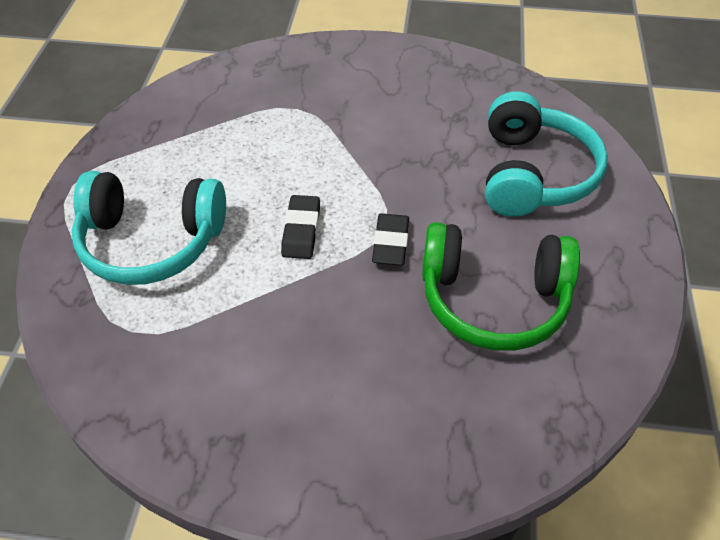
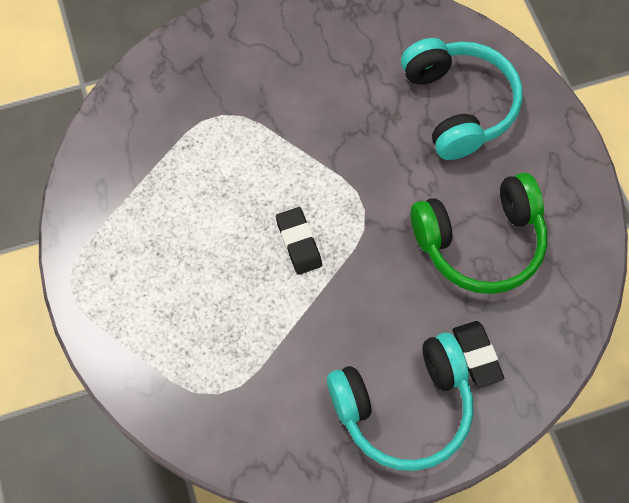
camera: 25 degrees left, 15 degrees up
turquoise headphones [72,171,226,285] -> turquoise headphones moved to [327,333,473,471]
black eraser [372,213,409,265] -> black eraser moved to [452,321,505,388]

